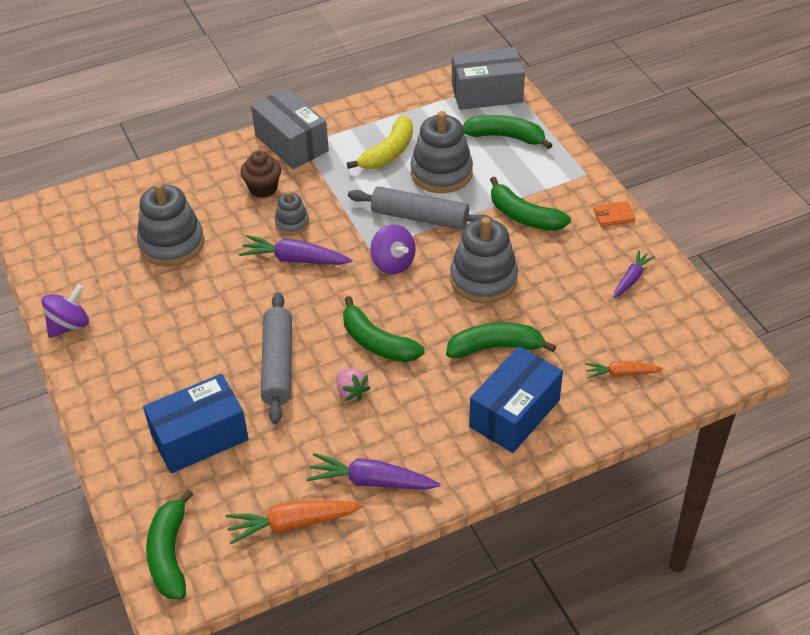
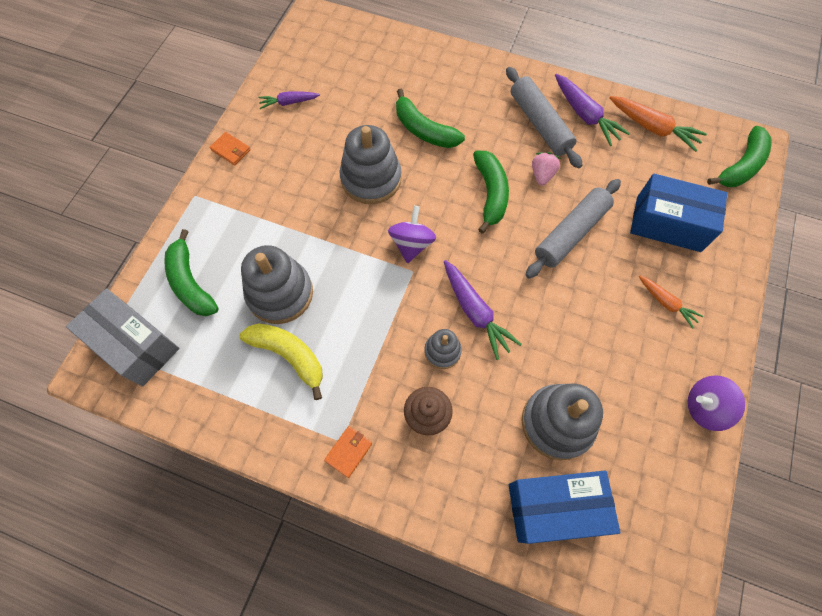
camera: 135 degrees left, 20 degrees up
grey box [251,88,329,169] -> orange wallet [324,426,372,478]
yellow banana [347,115,413,169] -> yellow banana turned 45 degrees clockwise [239,323,323,400]
grey rolling pin [348,186,493,230] -> grey rolling pin moved to [506,67,583,169]
blue box [469,346,563,453] -> blue box moved to [509,471,620,544]
green banana [490,177,571,231] -> none
orange carrot [585,361,663,378] -> orange carrot moved to [639,276,703,329]

